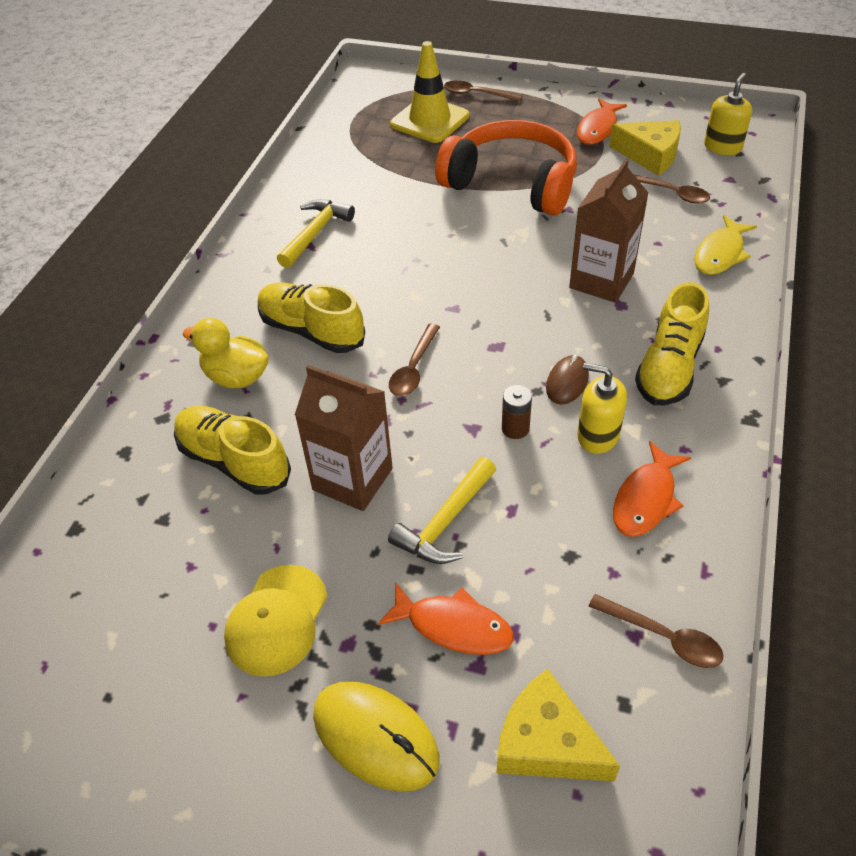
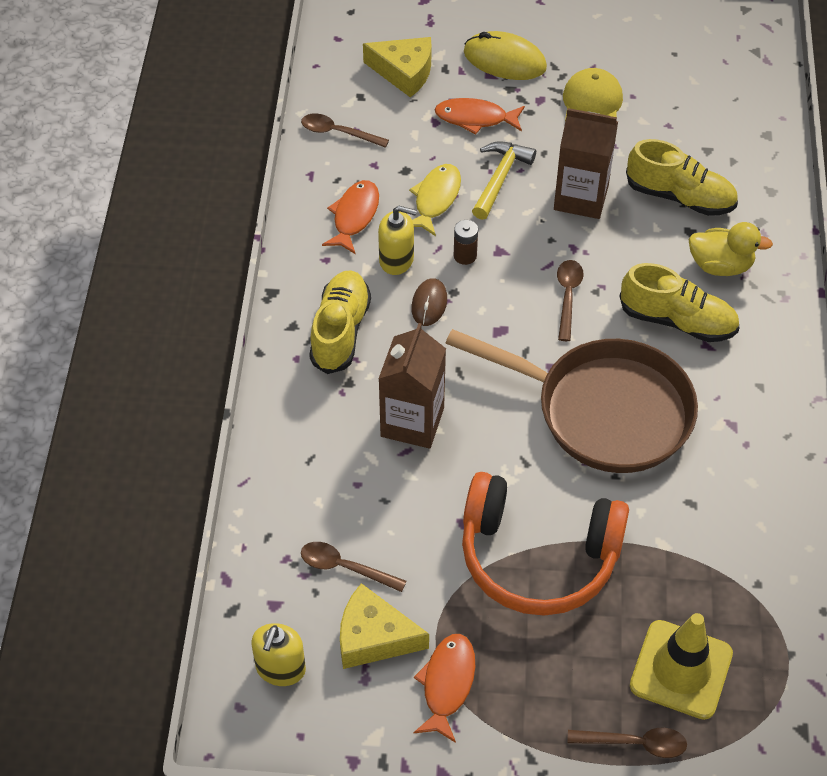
camera: 165 degrees right, 5 degrees up
yellow hammer [277,199,355,268] -> none
yellow fish [694,215,757,275] -> yellow fish moved to [409,164,461,236]
none -> brown pan [446,329,698,473]

